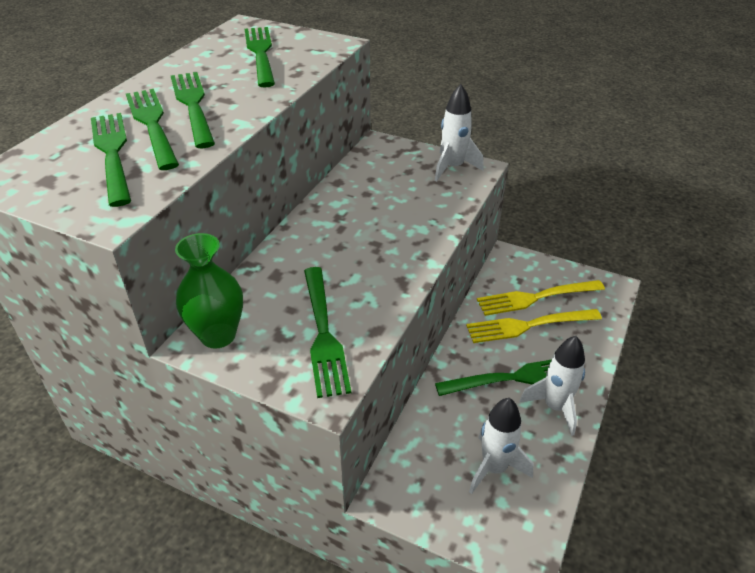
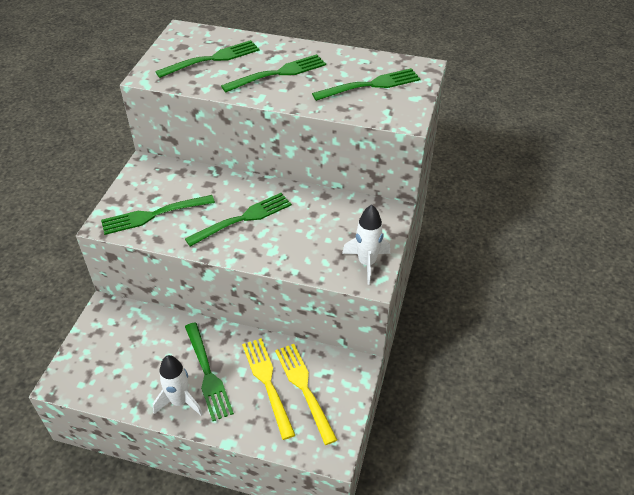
camera: 80 degrees right, 5 degrees up
green fork [126,89,179,170] -> green fork moved to [185,193,292,247]
green vase [175,233,243,349] -> none
white rocket [469,398,533,494] -> none

